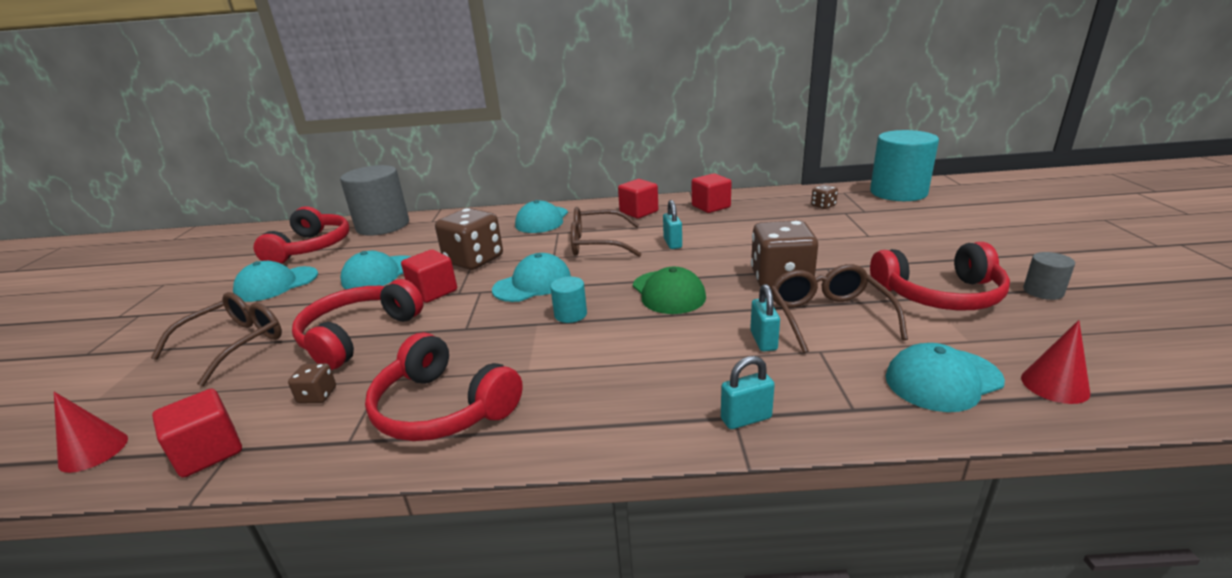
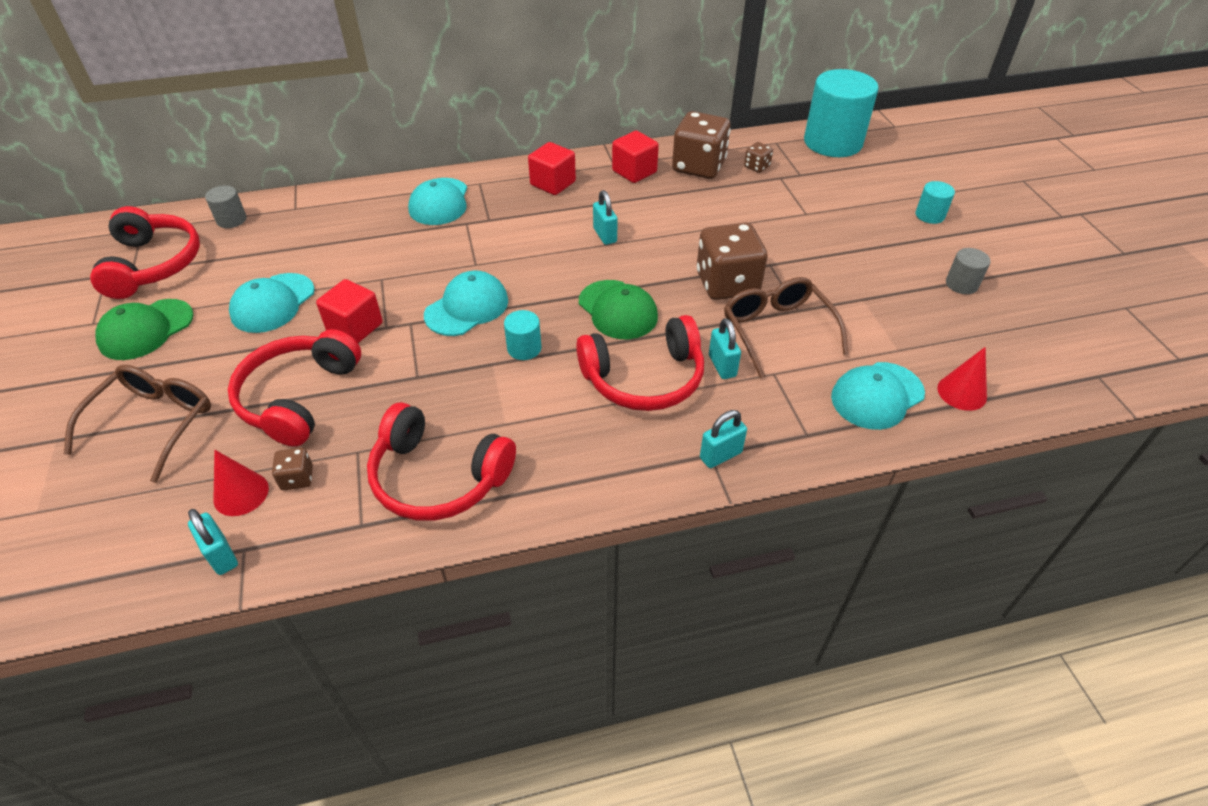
camera: 15 degrees left, 20 degrees up
red cone [54,392,128,473] -> red cone moved to [213,450,269,516]
red cube [152,389,242,478] -> turquoise padlock [188,509,238,575]
turquoise cap [233,261,318,302] -> green cap [95,299,194,360]
grey cylinder [340,165,409,236] -> grey cylinder [205,185,247,228], size x0.44
brown dice [435,208,503,270] -> brown dice moved to [672,111,731,179]
brown glasses [571,207,641,257] -> none
red headphones [870,242,1010,311] -> red headphones moved to [576,315,704,411]
none -> turquoise cylinder [916,181,955,224]

